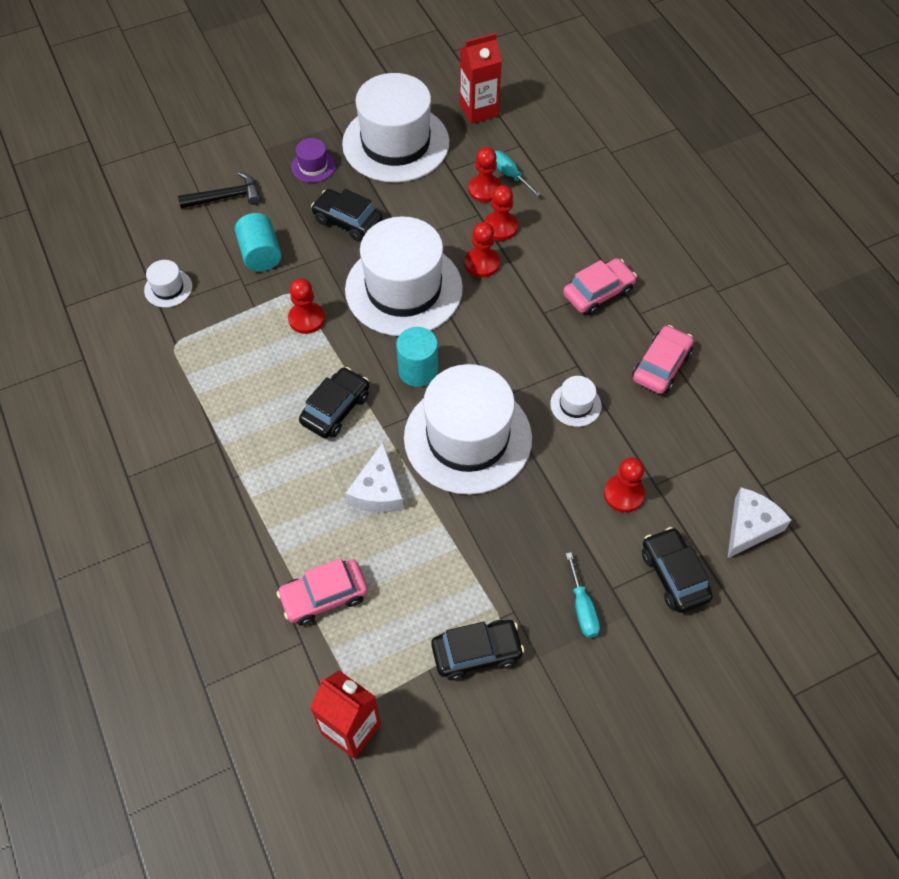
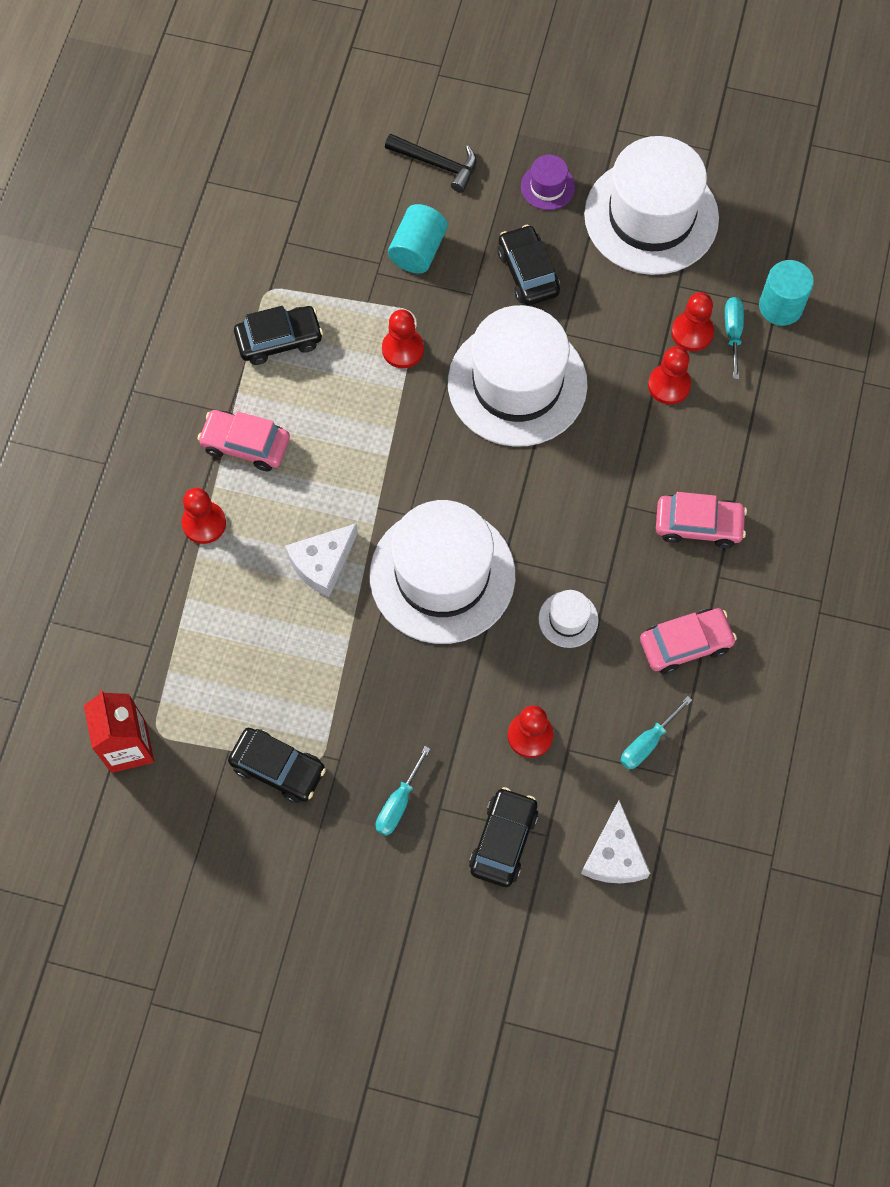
camera: 40 degrees right, 10 degrees up
white hat [144,260,192,308] -> none
pink car [277,558,368,626] -> pink car moved to [197,410,290,471]
black car [299,367,369,438] -> black car moved to [234,306,323,365]
turquoise cylinder [396,327,438,387] -> turquoise cylinder moved to [759,260,814,326]
red carton [460,33,502,124] -> none
red pawn [465,222,500,278] -> red pawn moved to [182,488,226,544]
white cheese [727,487,791,559] -> white cheese turned 105 degrees clockwise [581,800,650,883]
none -> turquoise screwdriver [620,696,692,769]

